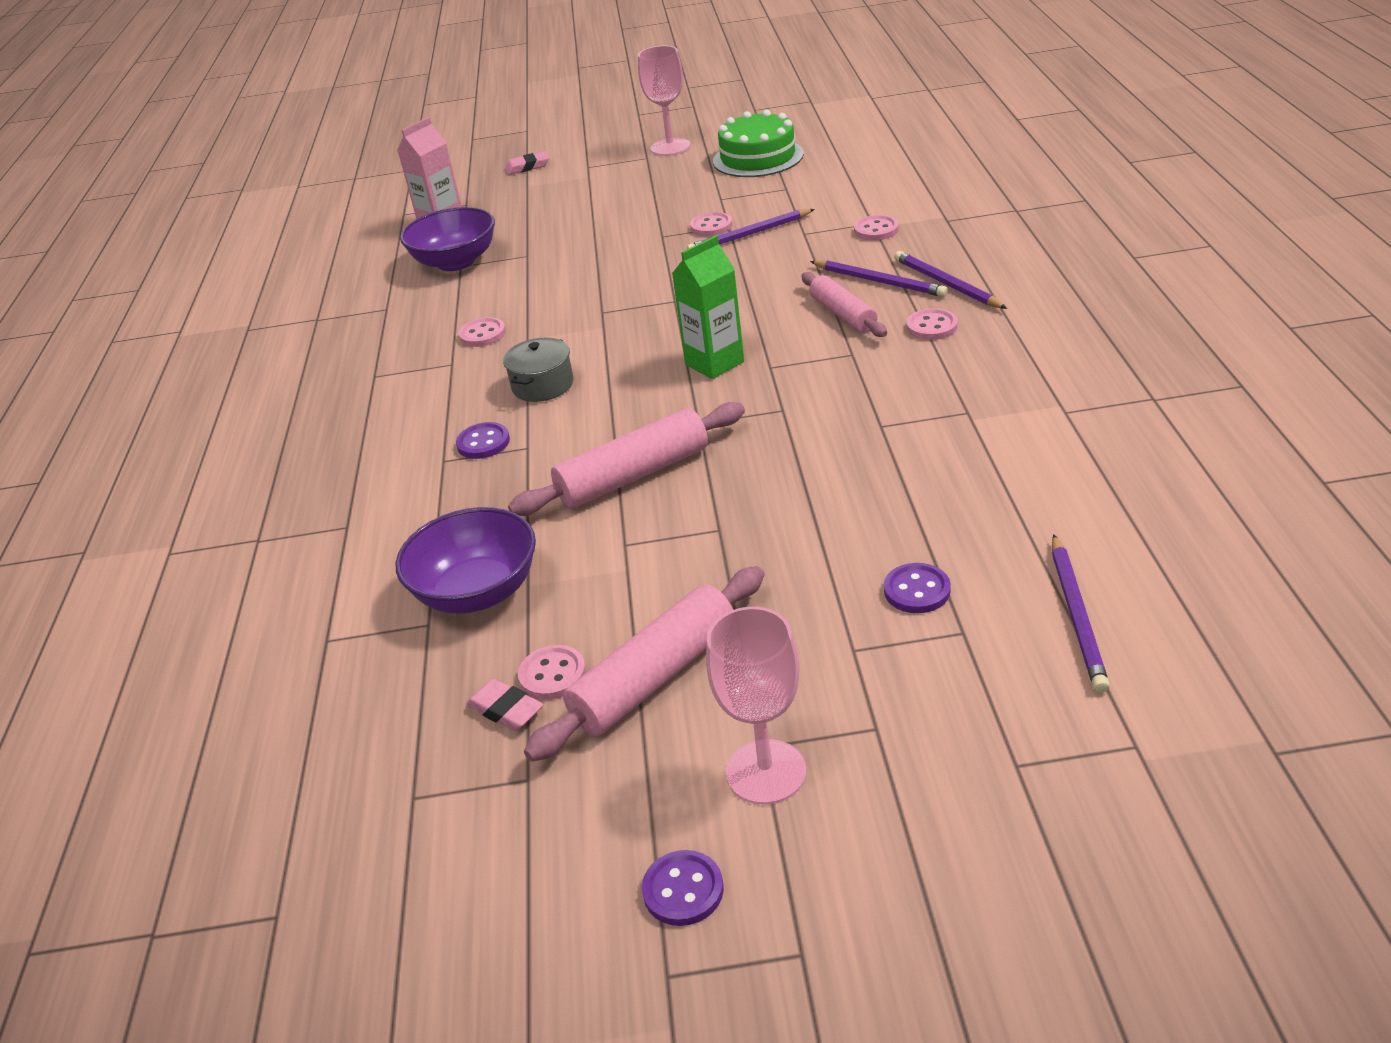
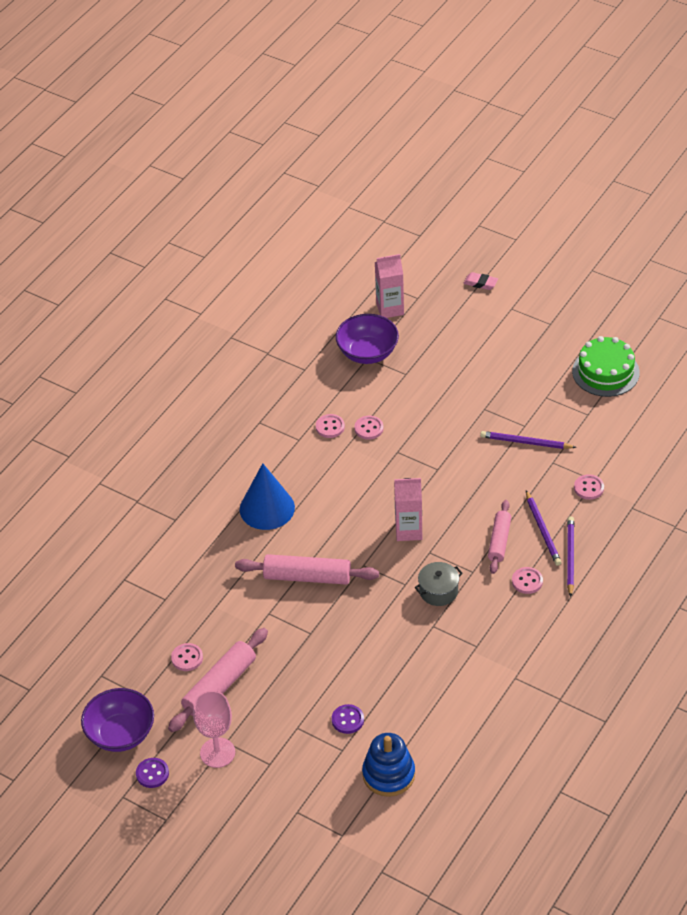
camera: 35 degrees right, 10 degrees up
purple bowl [396,507,536,614] -> purple bowl moved to [81,688,154,752]
purple button [456,422,510,459] -> blue cone [240,463,295,530]
pink eraser [466,679,543,731] -> none
grey pot [503,338,574,402] -> grey pot moved to [415,562,463,606]
pink rolling pin [524,566,764,762] -> pink rolling pin turned 45 degrees counterclockwise [168,628,268,732]
pink goblet [638,46,690,156] -> none
green carton [672,235,744,379] -> pink carton [394,478,422,541]
pink button [690,212,733,236] -> pink button moved to [354,416,384,440]
purple pencil [1052,534,1110,693] -> blue stacking toy [362,733,415,797]

